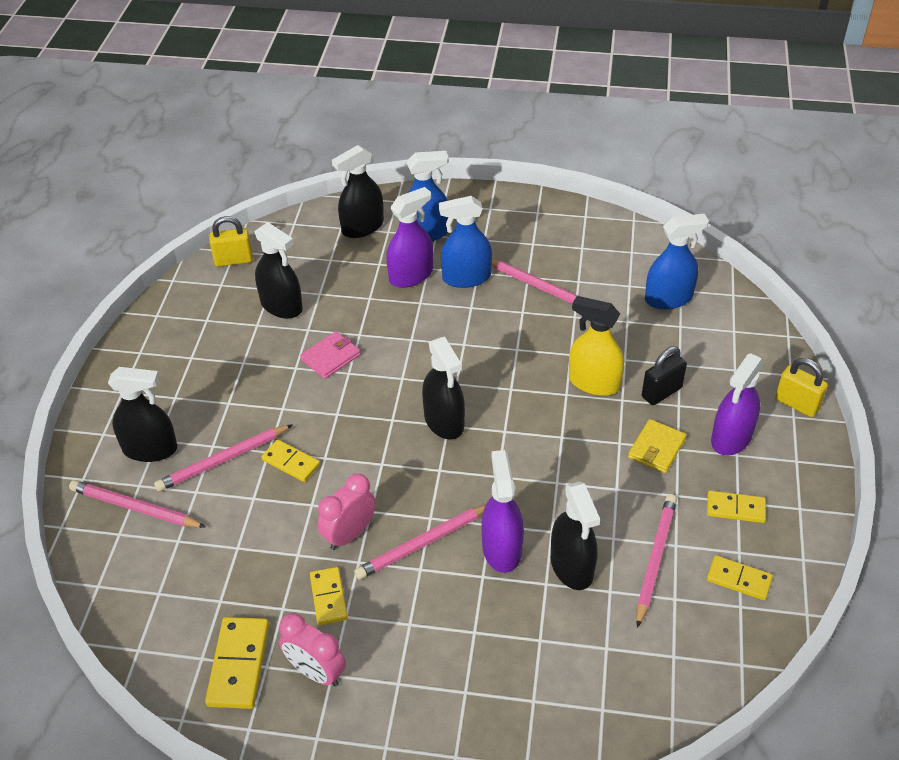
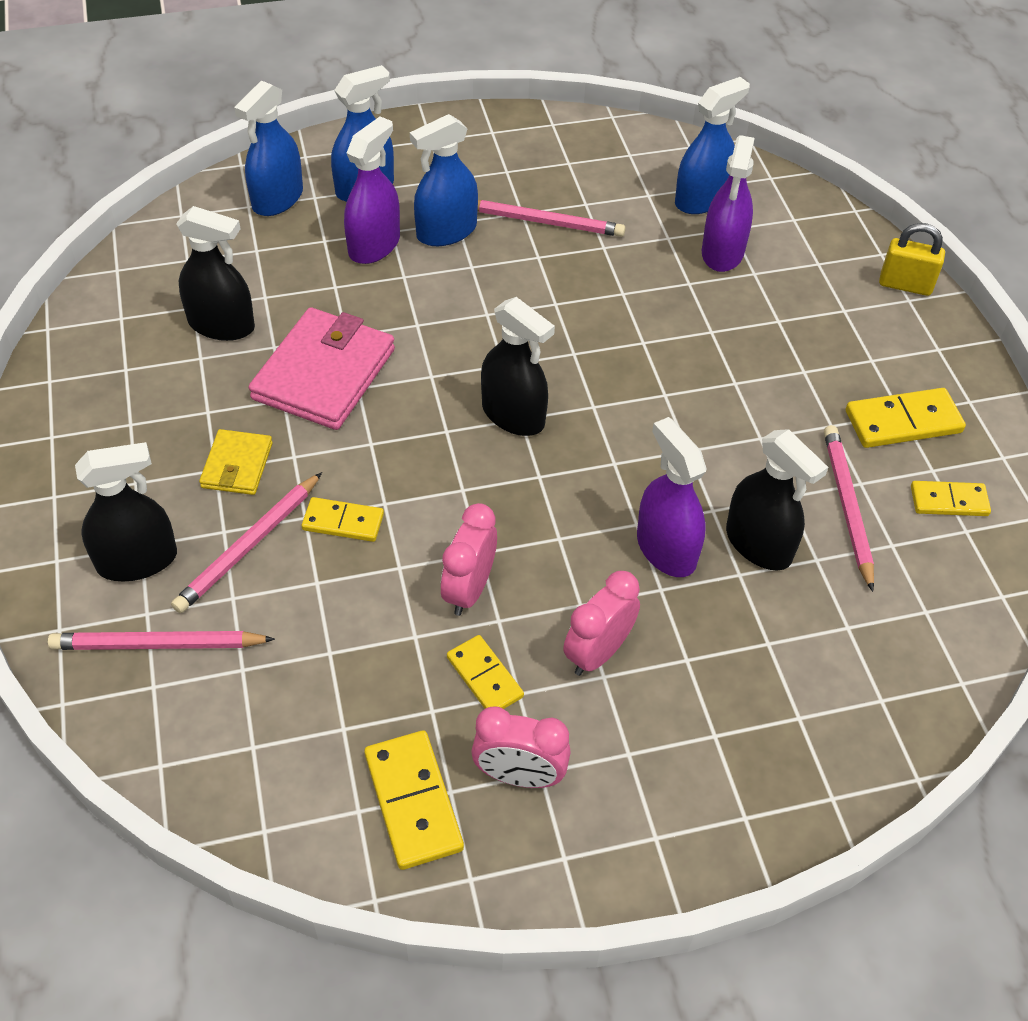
camera: 25 degrees left, 5 degrees up
yellow padlock [209,216,253,267] -> none
pink wallet [300,331,361,379] -> pink wallet [249,307,395,430], size x1.88
black spray bottle [332,145,384,238] -> blue spray bottle [234,80,303,216]
pink pencil [354,505,486,580] -> none
yellow spray bottle [569,296,624,396] -> none
yellow wallet [628,419,687,473] -> yellow wallet moved to [199,429,273,495]
black padlock [642,346,687,405] -> none
yellow domino [707,491,766,523] -> yellow domino [846,388,966,448], size x1.52
purple spray bottle [711,353,765,456] -> purple spray bottle moved to [702,135,755,272]
none -> pink clock [563,571,640,676]

